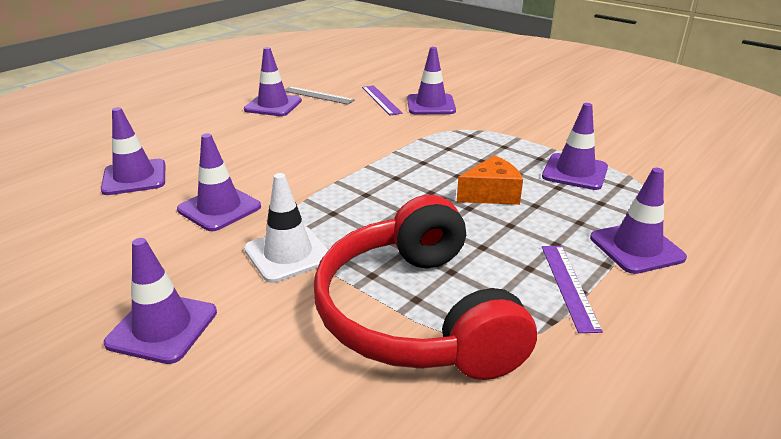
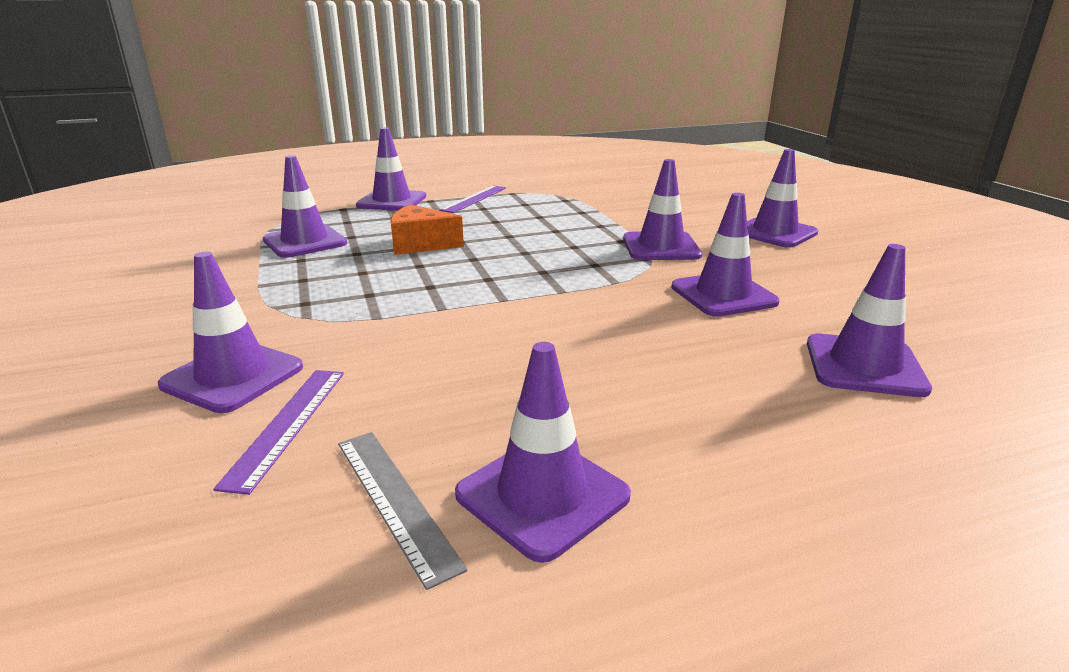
camera: 150 degrees left, 5 degrees down
white traffic cone [244,173,329,283] -> purple traffic cone [623,159,702,260]
red headphones [314,195,537,380] -> none

